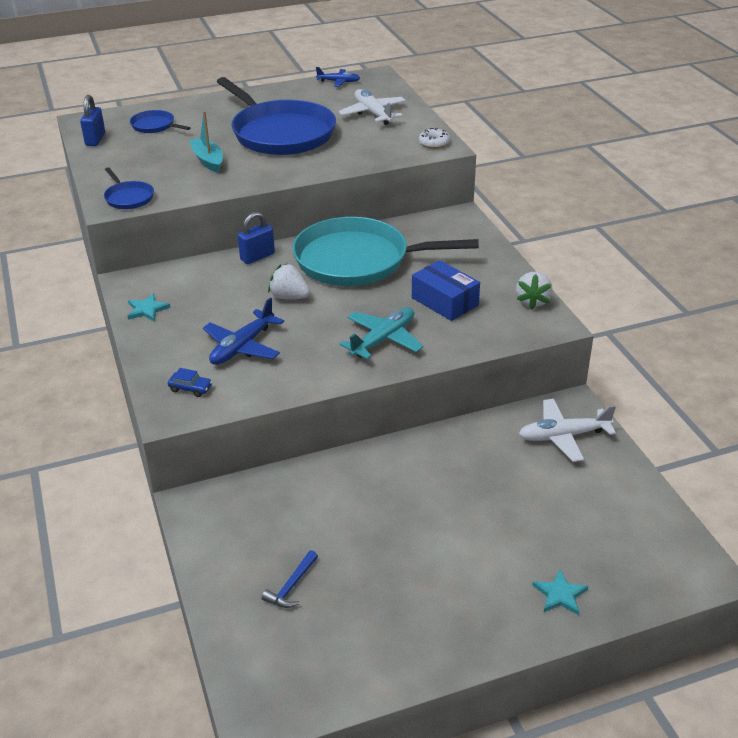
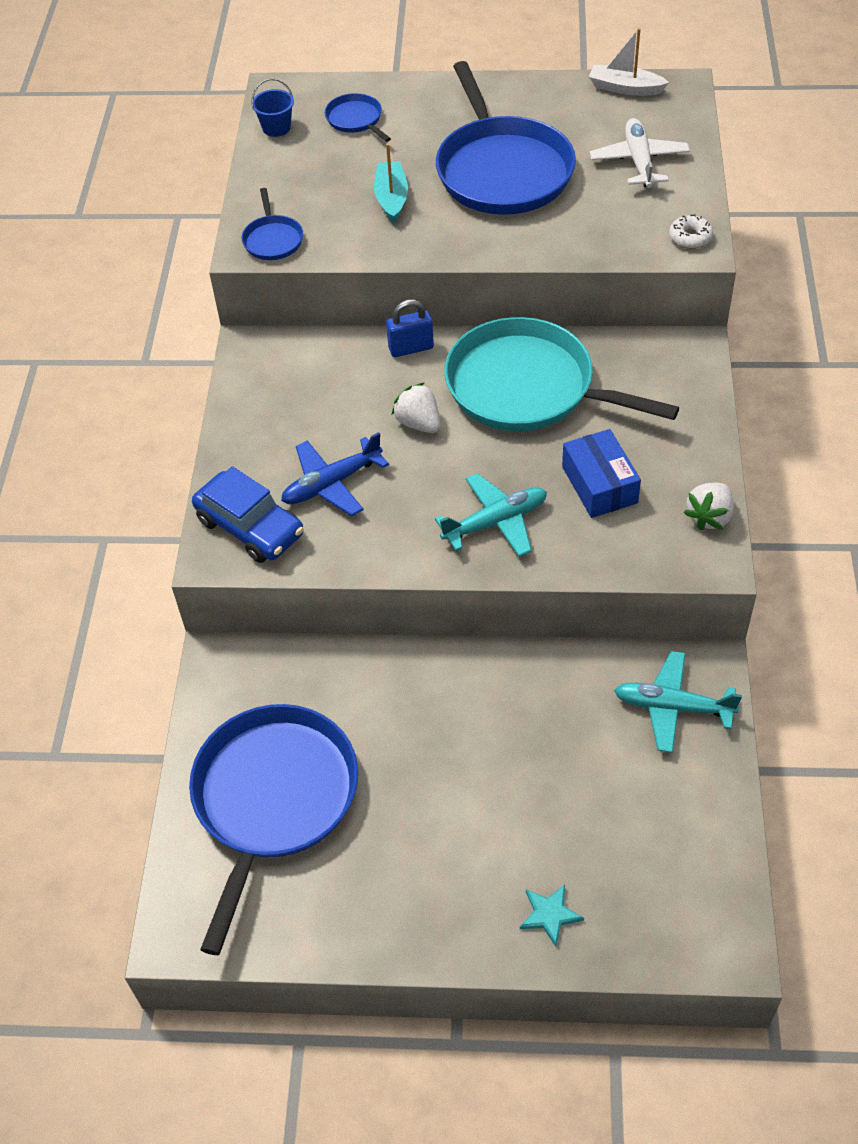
camera: 25 degrees right, 15 degrees up
blue padlock [80,95,105,146] -> blue bucket [251,78,294,137]
turquoise star [128,293,171,322] -> none
blue car [168,368,212,397] -> blue car [192,466,304,563], size x2.32
blue hammer [262,550,318,608] -> blue pan [189,704,358,955]
blue plane [316,67,360,87] -> white boat [589,28,669,96]
white plane [519,399,616,462] -> turquoise plane [614,651,742,753]

